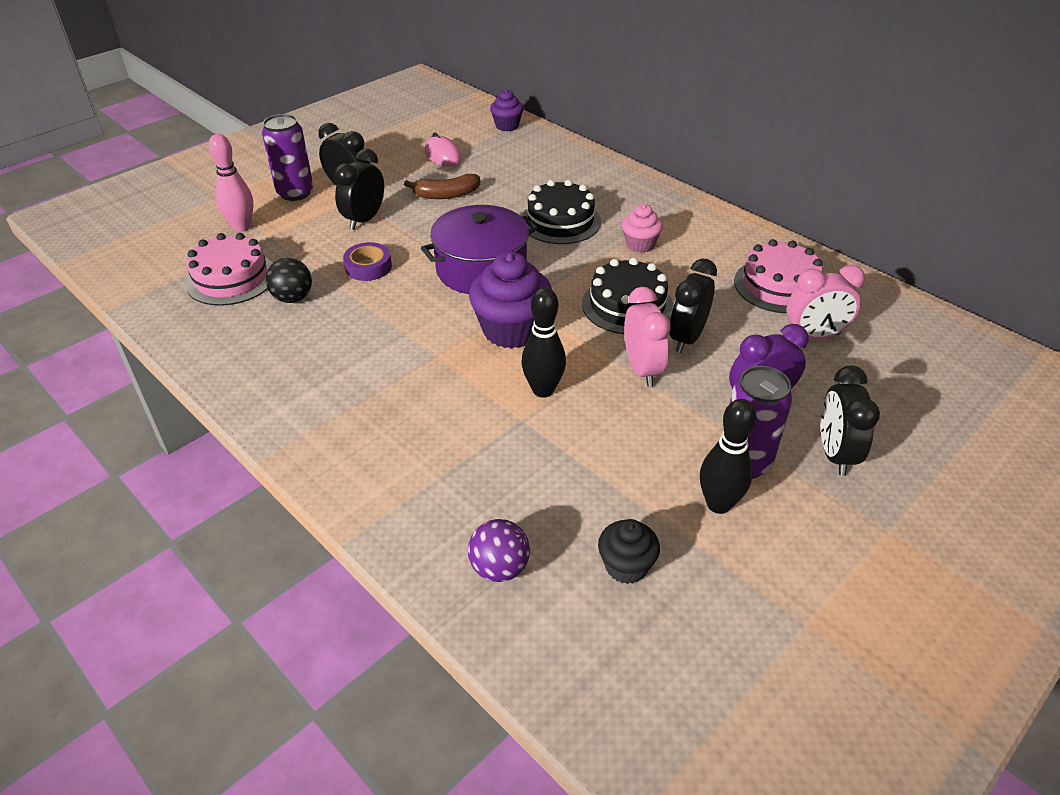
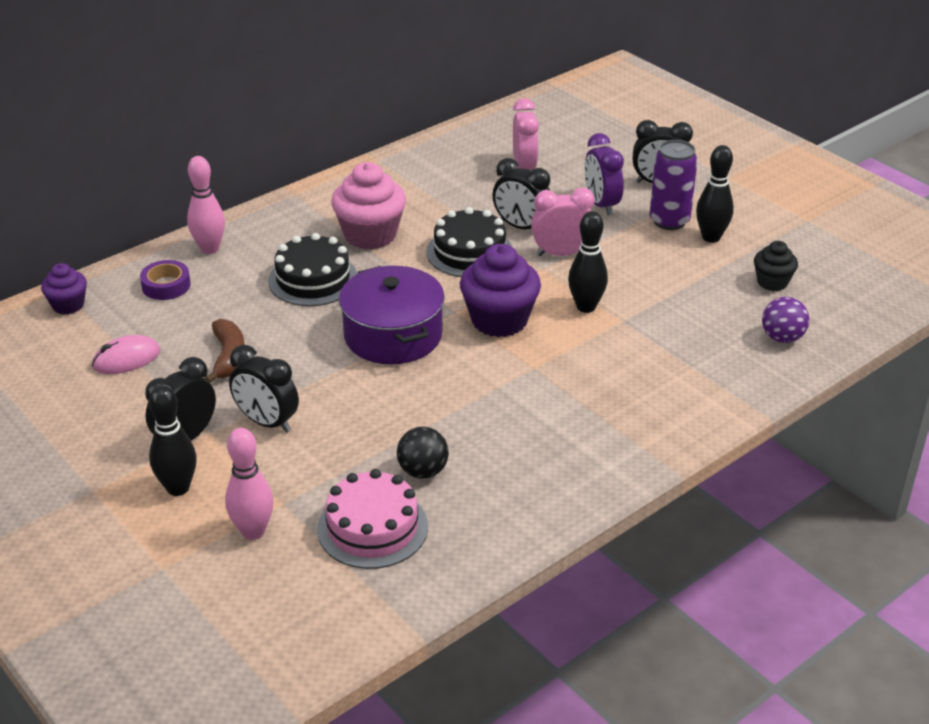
camera: 85 degrees left, 5 degrees down
purple can [262,114,313,201] -> black bowling pin [149,385,197,496]
purple tape [343,242,392,281] -> purple tape moved to [140,260,191,300]
pink cupcake [622,204,663,253] -> pink cupcake [331,162,406,250], size x1.77
pink cake [734,239,823,314] -> none
none -> pink bowling pin [187,156,225,254]

